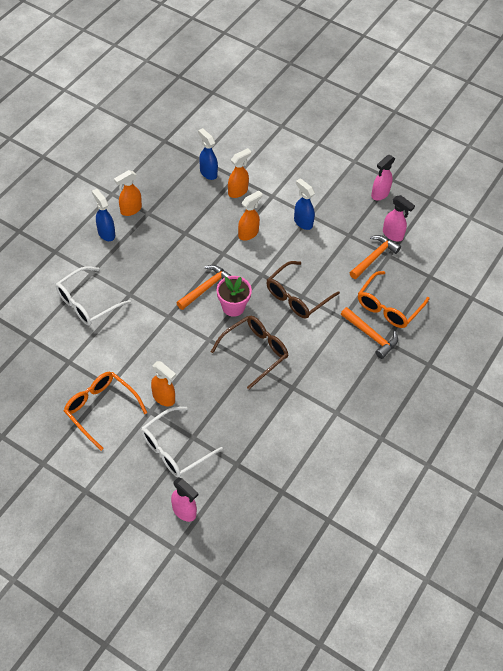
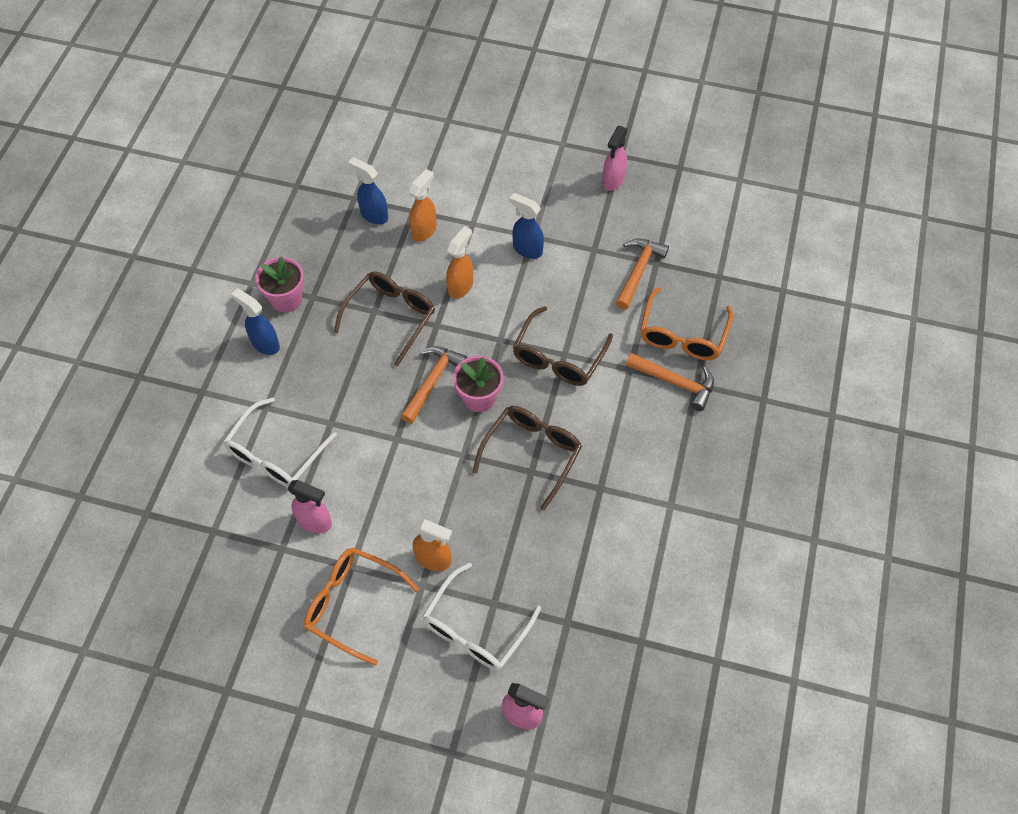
camera: 15 degrees left, 5 degrees up
orange spray bottle [114,170,142,216] -> pink flower pot [255,256,304,313]
pink spray bottle [383,195,415,241] -> pink spray bottle moved to [288,480,332,533]
none -> brown glasses [334,271,435,367]

